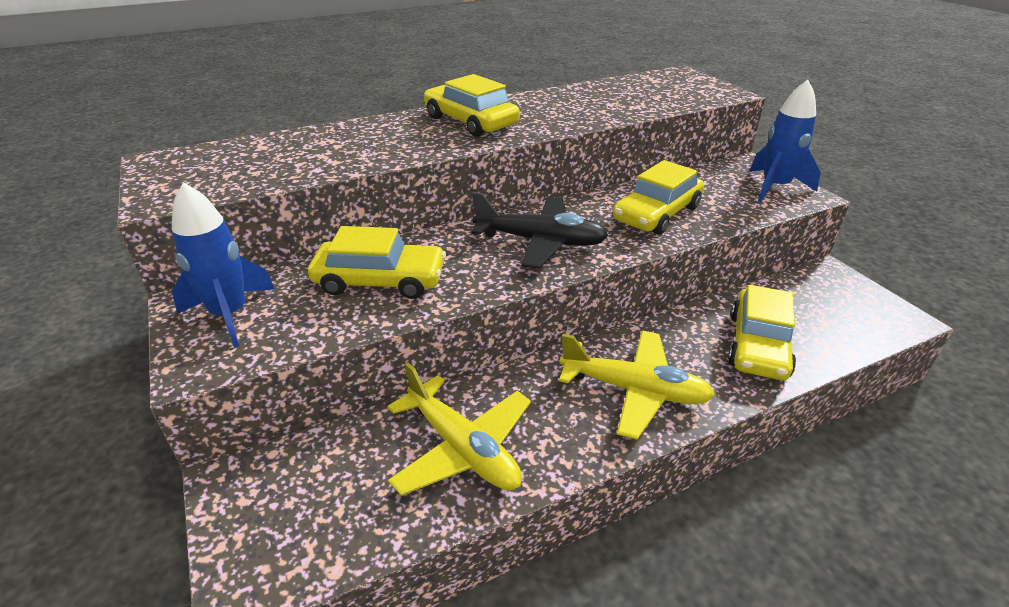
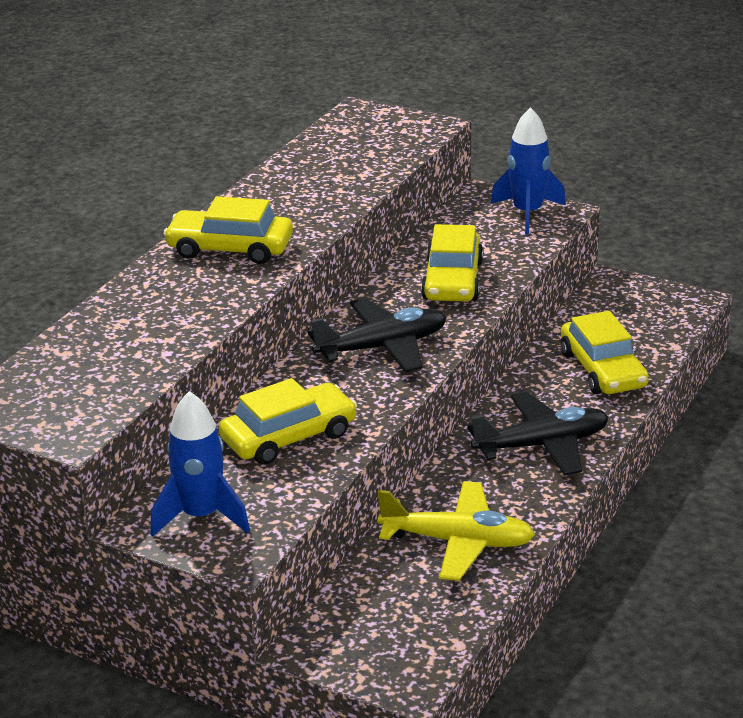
camera: 35 degrees left, 5 degrees down
yellow plane [559,331,715,440] -> black plane [468,392,609,475]

